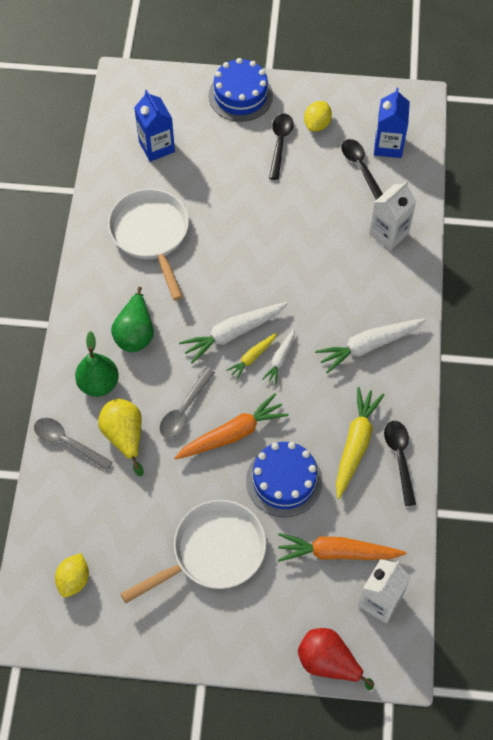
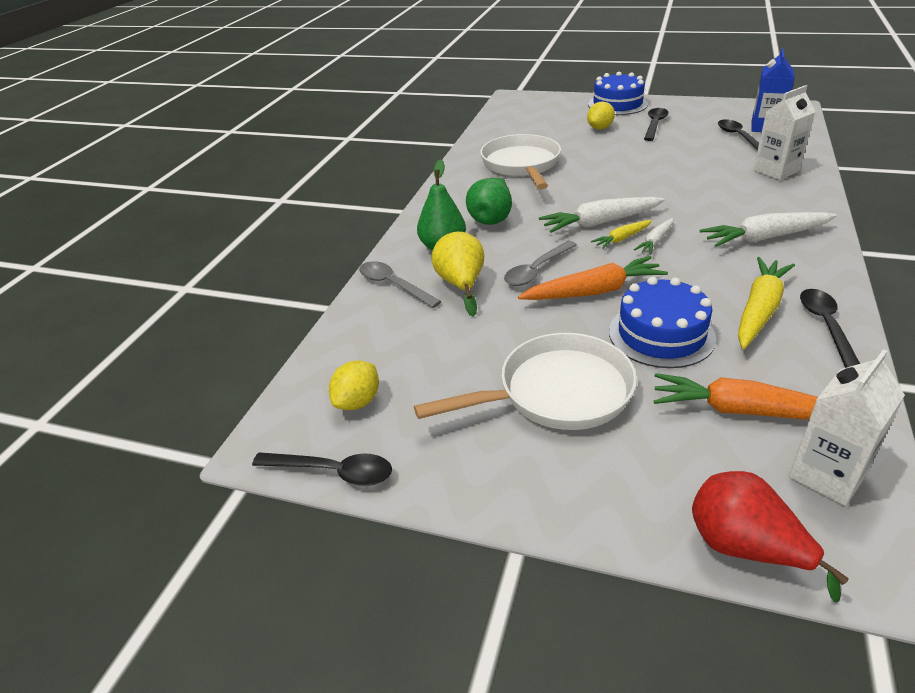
camera: 15 degrees right, 25 degrees down
blue carton [134,90,175,162] -> none
yellow lemon [304,101,332,131] -> yellow lemon moved to [587,102,615,129]
none -> black spoon [252,452,392,486]

